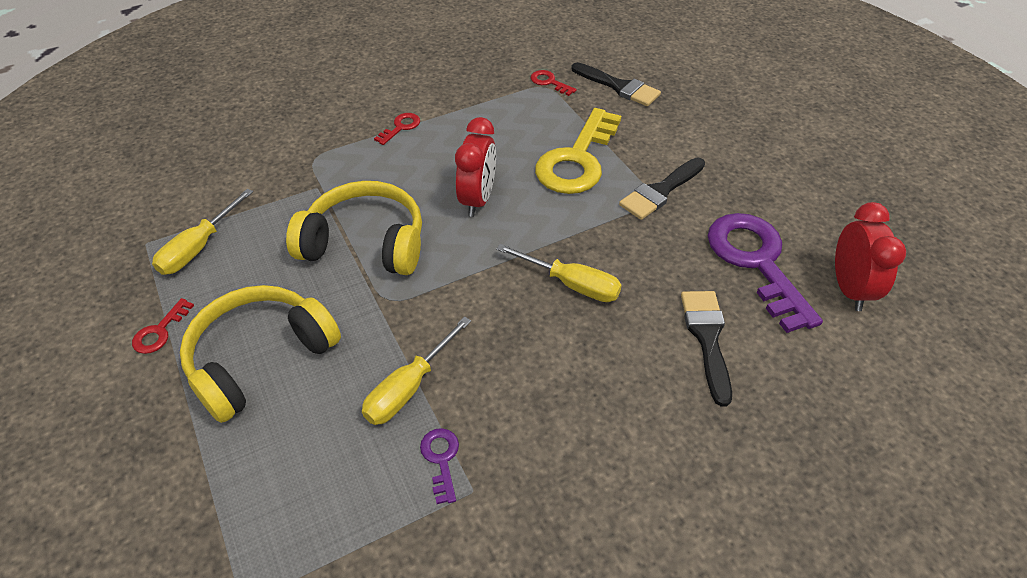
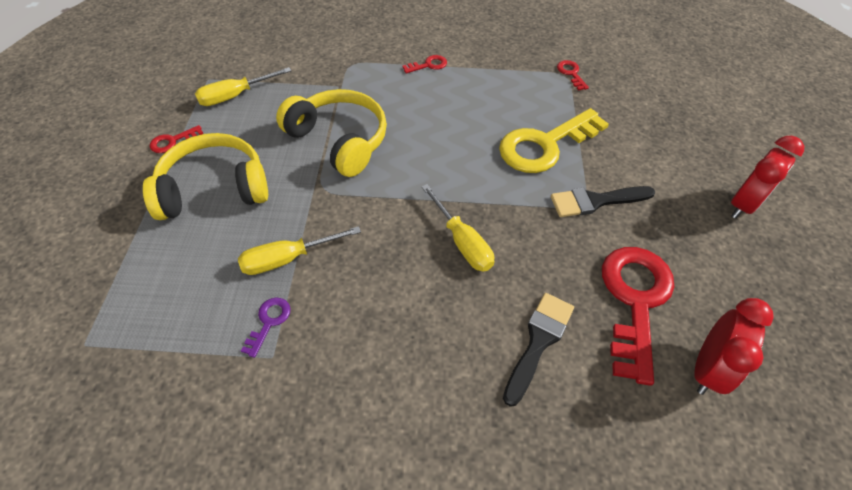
camera: 30 degrees right, 5 degrees up
red clock [455,117,496,217] -> red clock moved to [731,136,804,219]
black brush [571,62,661,106] -> none
purple key [708,213,823,333] -> red key [602,247,674,386]

